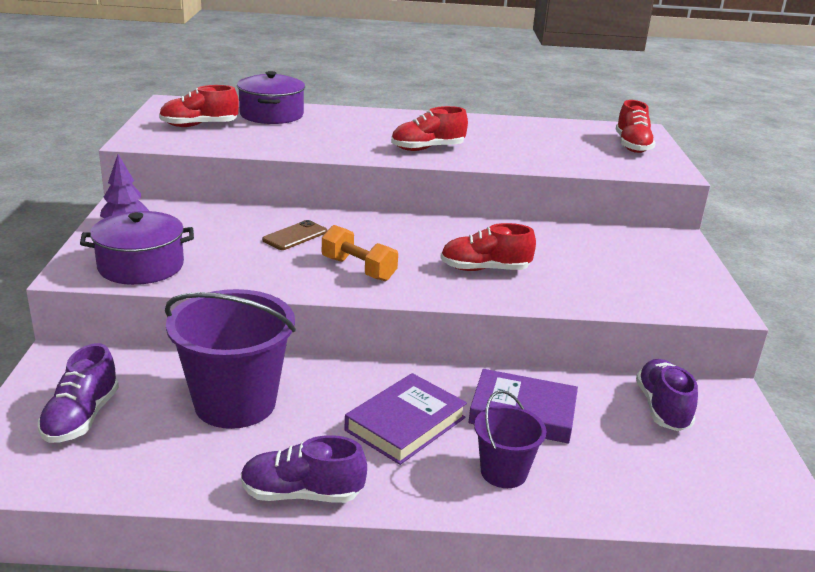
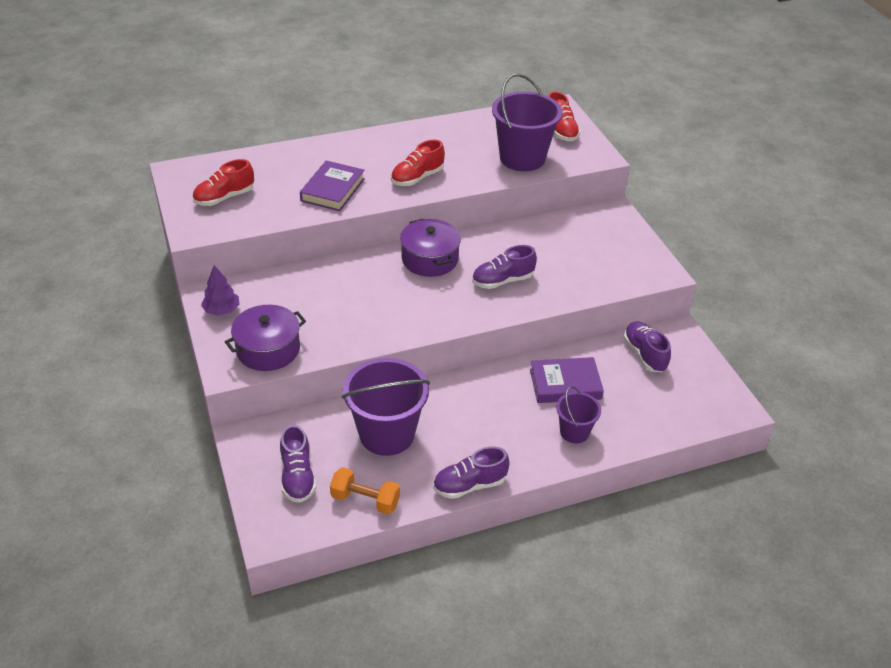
camera: 20 degrees left, 15 degrees up
purple pot [237,71,305,124] -> purple pot moved to [400,219,461,277]
brown phone [262,220,327,250] -> none
orange dumbbell [322,225,398,281] -> orange dumbbell moved to [330,467,400,515]
purple book [345,373,467,465] -> purple book moved to [300,161,365,211]
red shoe [440,223,536,271] -> purple shoe [472,245,537,289]
none -> purple bucket [492,73,562,171]

